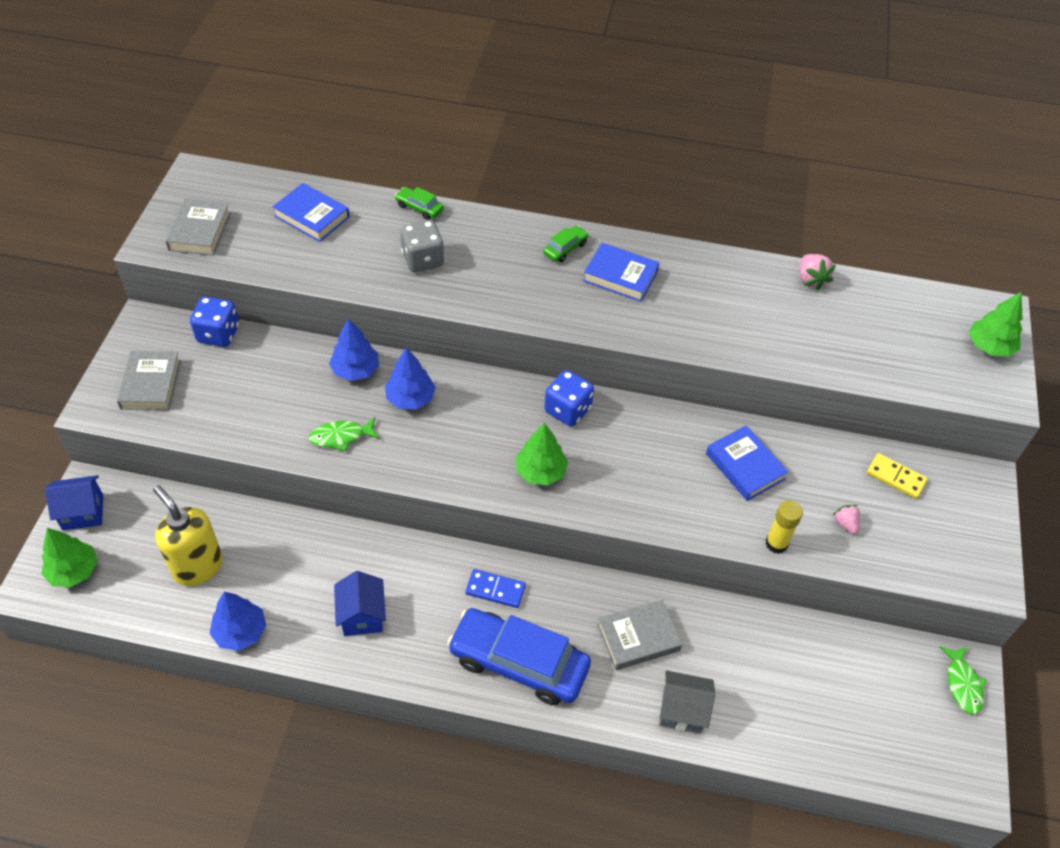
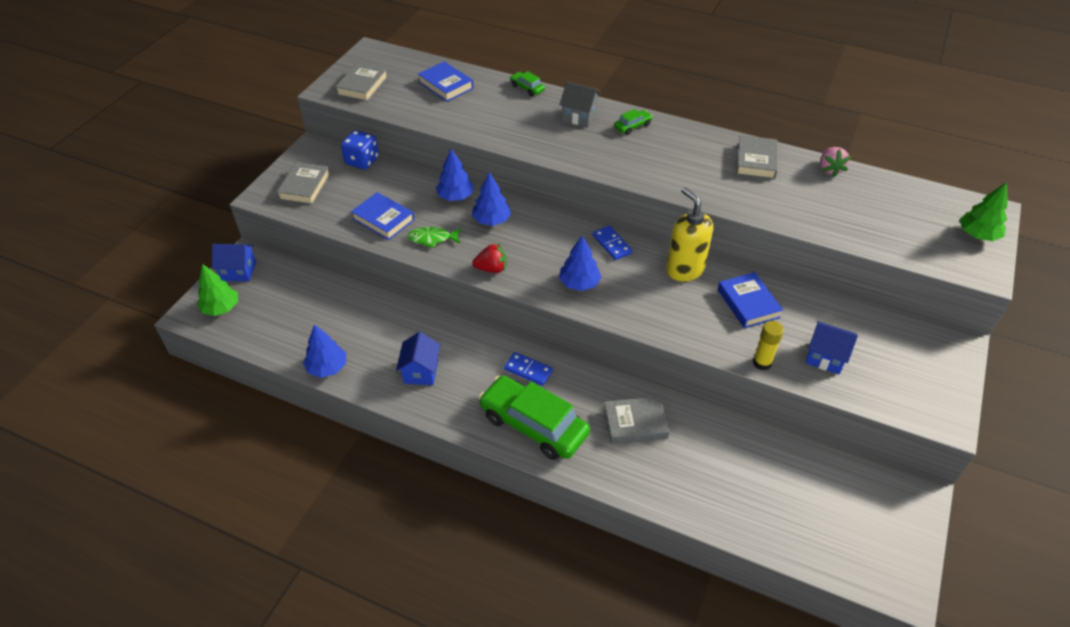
camera: 15 degrees right, 5 degrees down
yellow soap dispenser [153,485,223,586] -> yellow soap dispenser moved to [666,187,713,281]
grey dice [400,220,444,272] -> none
blue car [447,608,591,705] -> green car [478,375,590,460]
green tree [516,423,568,485] -> blue tree [559,235,602,291]
blue dice [544,370,594,427] -> blue domino [593,226,632,260]
blue book [583,243,659,302] -> blue book moved to [351,192,415,240]
grey house [659,671,715,734] -> grey house moved to [560,82,602,127]
pink strawberry [833,505,860,534] -> blue house [805,321,858,374]
yellow domino [867,453,928,499] -> none
green fish [940,646,987,715] -> none
none -> red strawberry [473,243,507,273]
none -> grey book [736,135,778,180]

